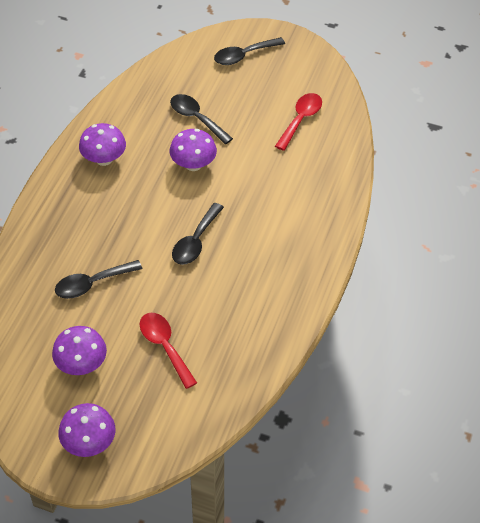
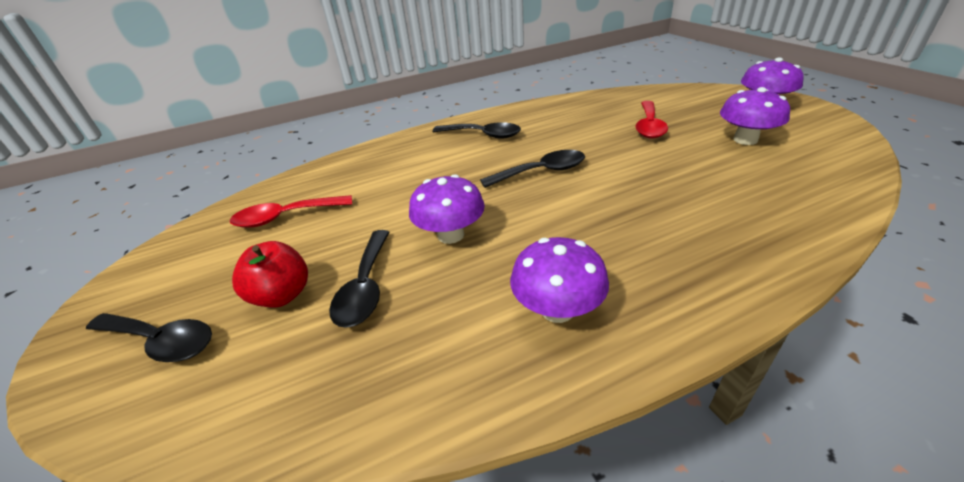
camera: 130 degrees left, 15 degrees down
black spoon [55,260,142,299] -> black spoon moved to [433,122,521,138]
none -> red apple [232,241,308,308]

